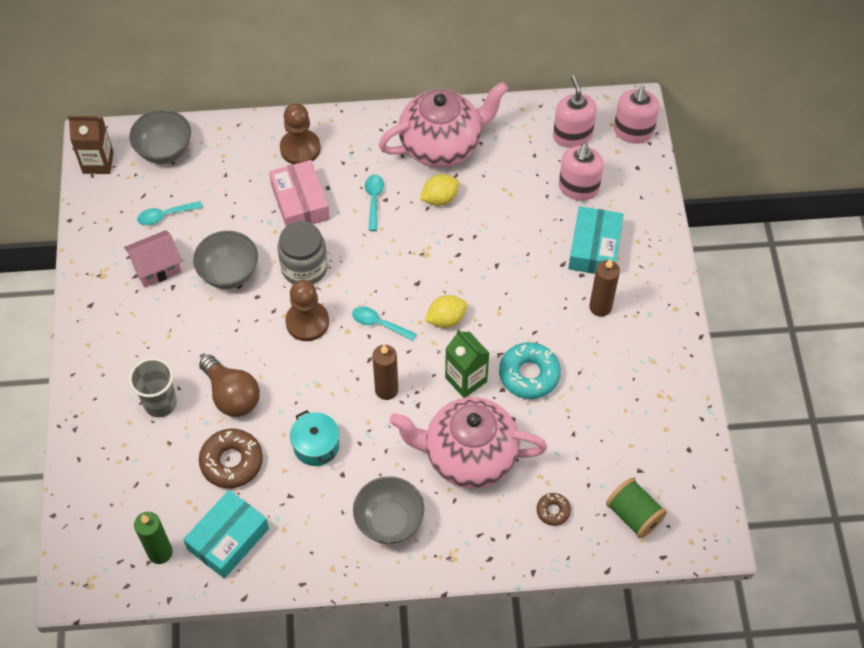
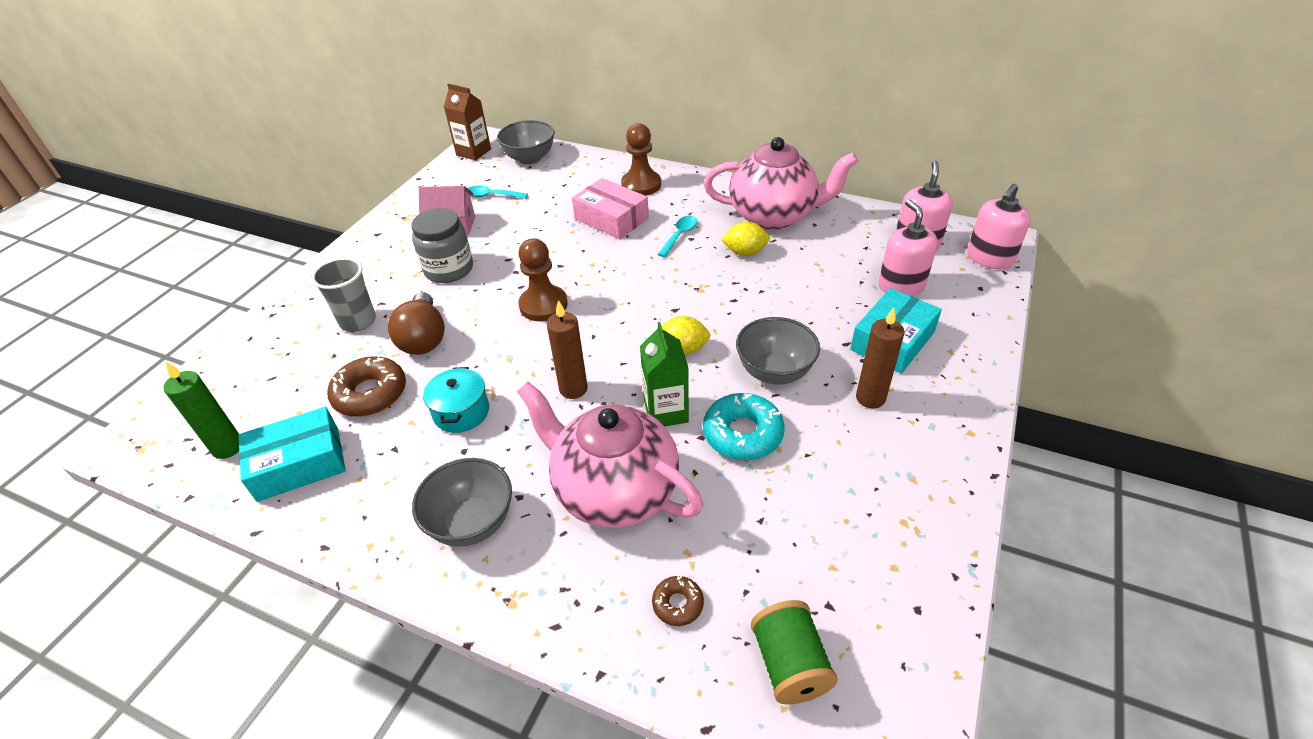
camera: 30 degrees right, 15 degrees down
grey bowl [193,231,258,289] -> grey bowl moved to [736,317,820,385]
pink box [269,160,330,226] -> pink box turned 60 degrees counterclockwise [572,178,649,239]
grey jar [278,221,328,284] -> grey jar moved to [411,208,473,283]
turquoise spoon [352,306,416,341] -> none
pink soap dispenser [559,143,604,201] -> pink soap dispenser turned 120 degrees clockwise [878,199,938,296]

